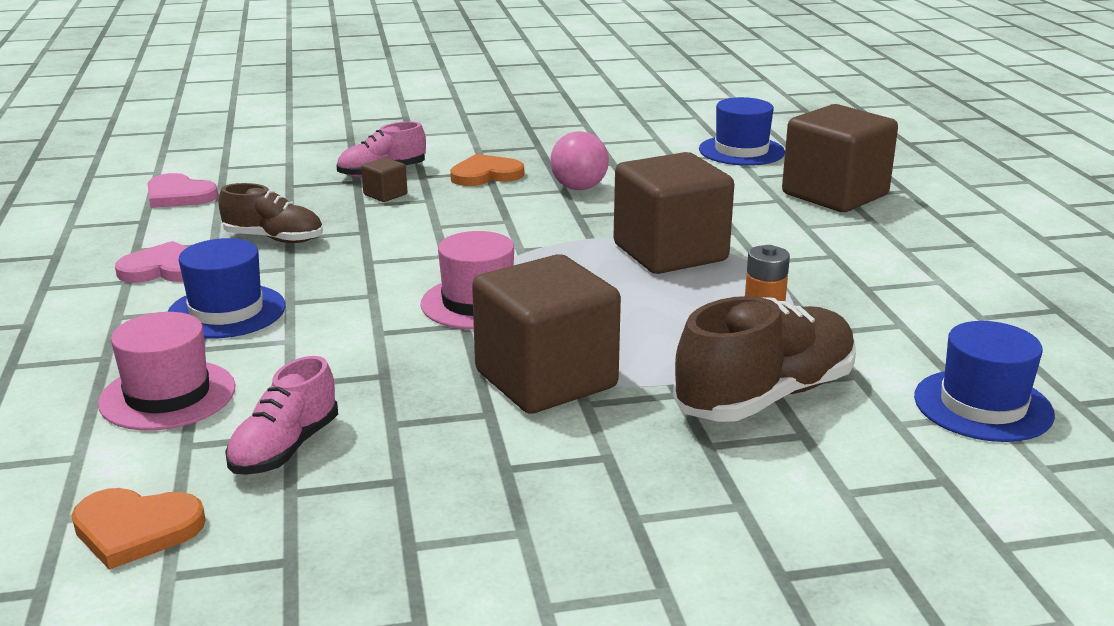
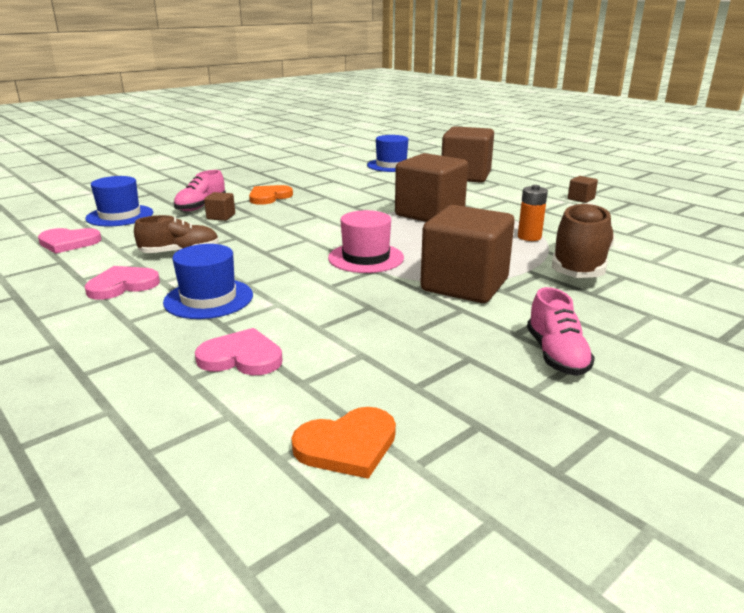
camera: 30 degrees left, 0 degrees up
pink hat [98,312,236,431] -> pink heart [195,328,283,375]
pink shoe [225,356,338,475] -> pink shoe moved to [527,287,595,376]
pink ball [550,131,609,190] -> none
blue hat [914,321,1055,442] -> blue hat moved to [85,176,153,226]
none -> brown cube [568,176,598,203]

